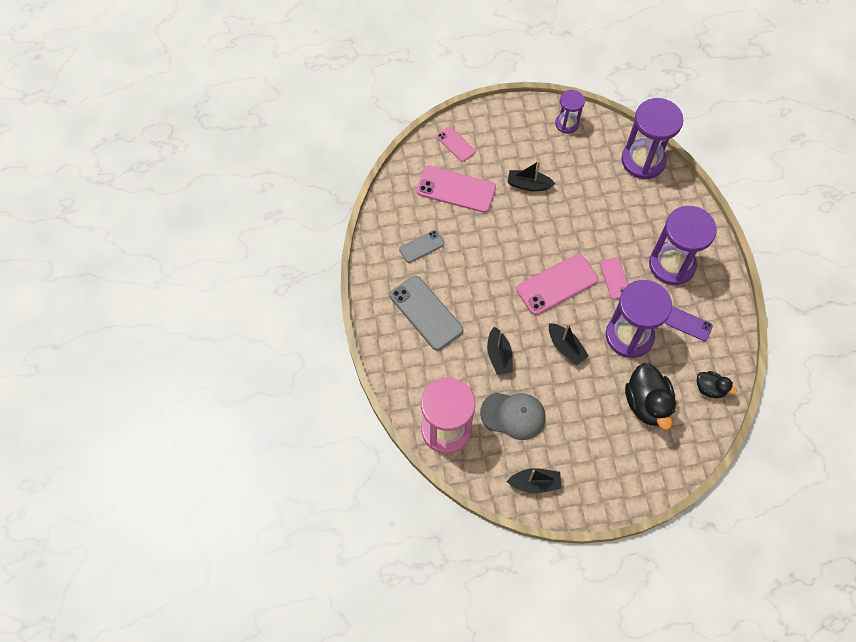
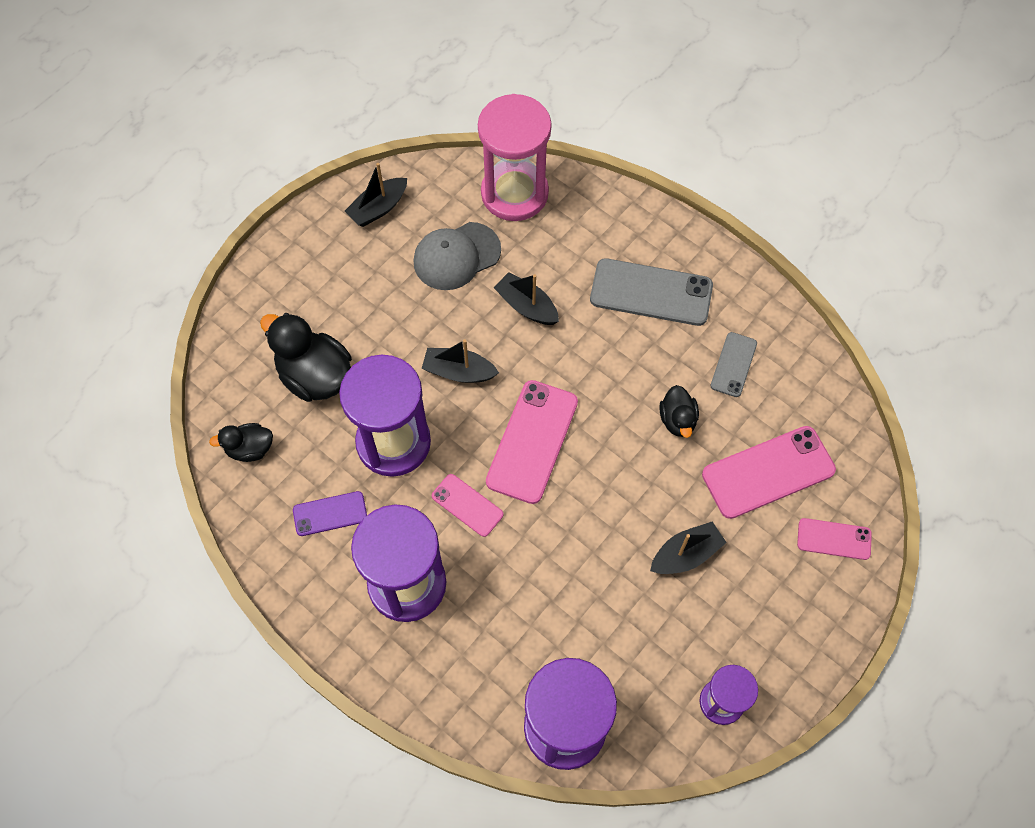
camera: 140 degrees right, 0 degrees up
none -> black duck [659,385,699,438]

